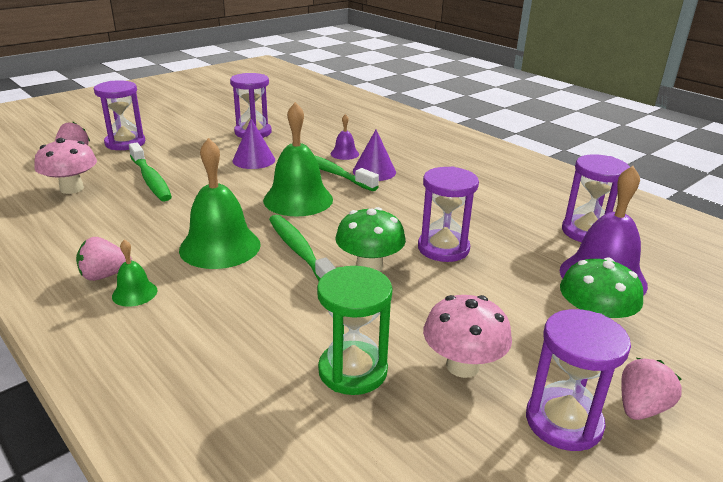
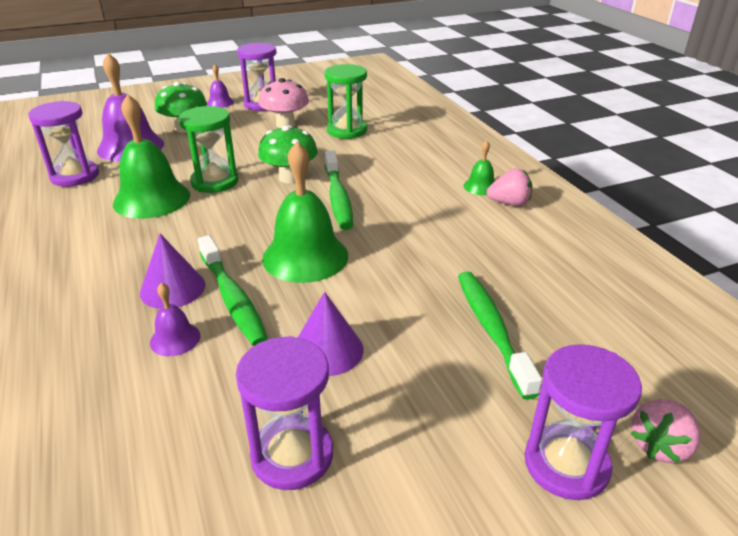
camera: 160 degrees left, 5 degrees up
pink mushroom [34,138,97,194] -> none
green bell [179,138,261,269] -> green bell moved to [113,94,190,219]
purple hourglass [418,167,479,262] -> green hourglass [179,106,238,193]
pink strawberry [621,358,682,420] -> purple bell [207,64,234,108]

